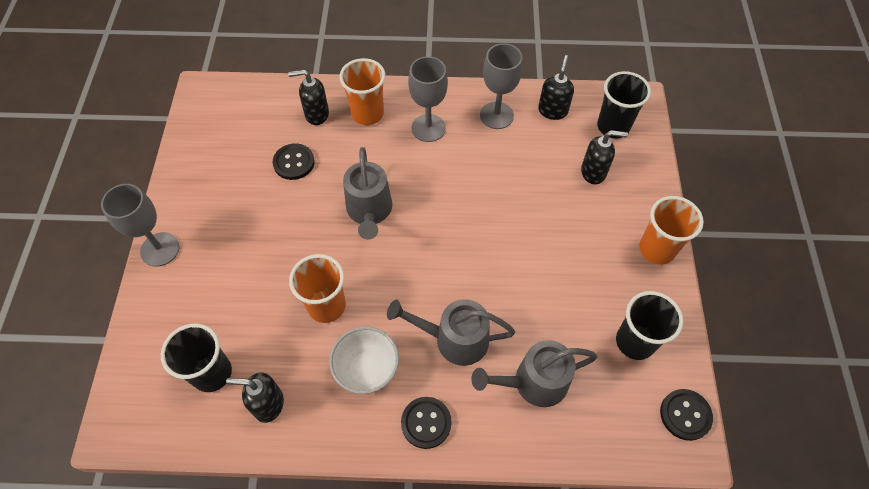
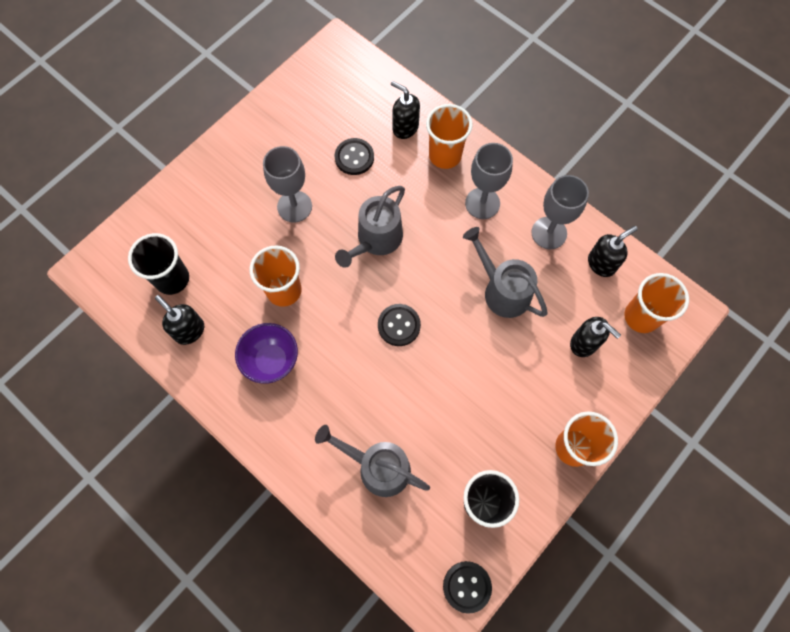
camera: 40 degrees right, 10 degrees up
grey goblet [101,184,179,267] -> grey goblet moved to [263,146,312,223]
white bowl [329,327,399,394] -> purple bowl [235,323,298,384]
grey watering can [387,299,515,366] -> grey watering can moved to [463,227,548,318]
black button [401,397,452,449] -> black button moved to [378,304,421,346]
black cup [597,71,651,139] -> orange cup [624,273,689,333]

